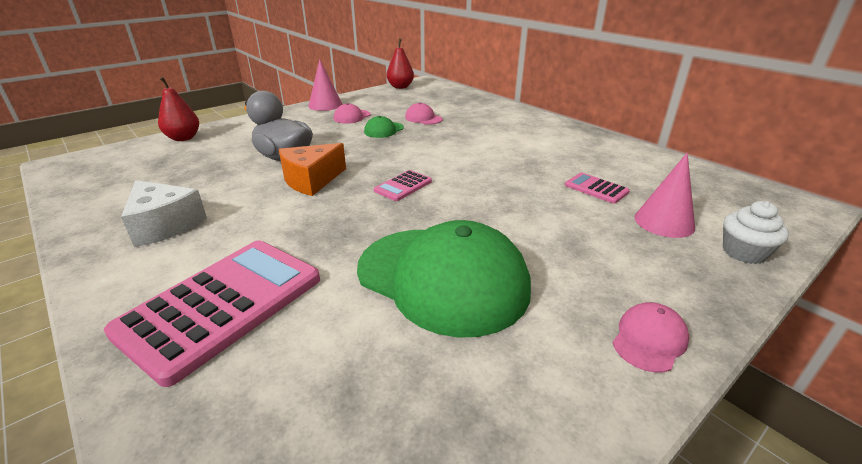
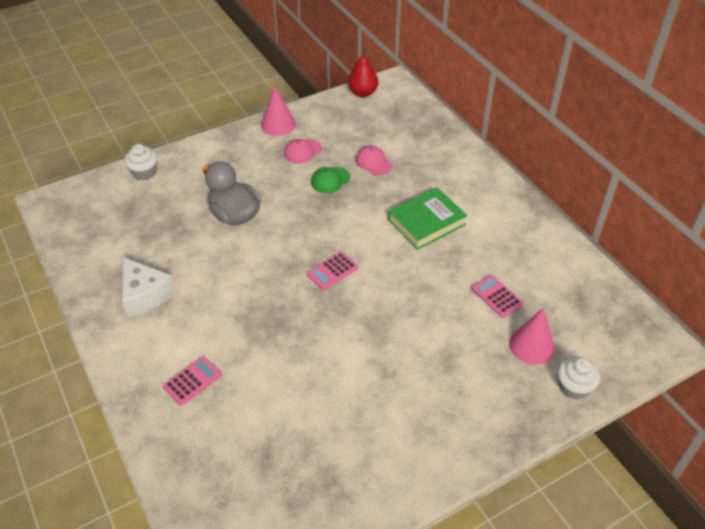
camera: 10 degrees right, 15 degrees up
pink calculator [104,240,320,387] -> pink calculator [163,356,222,406], size x0.45
red pear [158,77,199,141] -> white cupcake [124,144,158,180]
orange cheese [279,143,346,196] -> none
green cap [357,220,531,338] -> none
pink cap [613,302,689,372] -> none
none -> green book [388,188,468,250]

